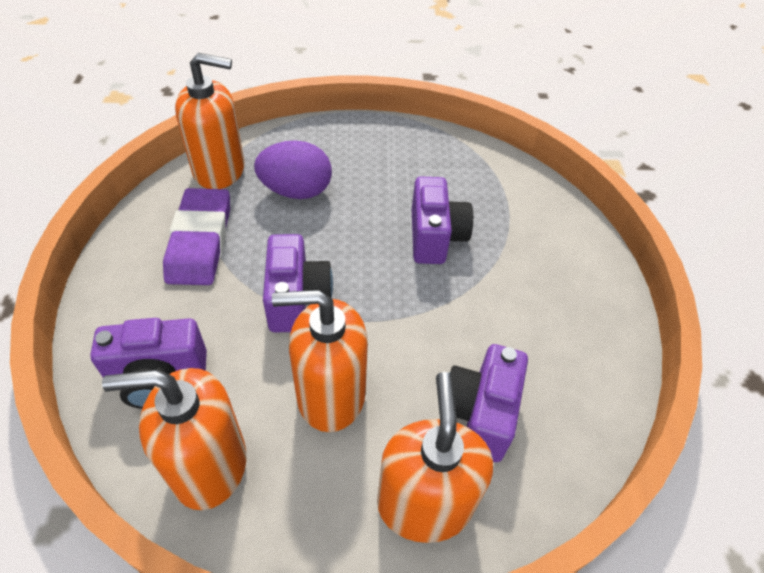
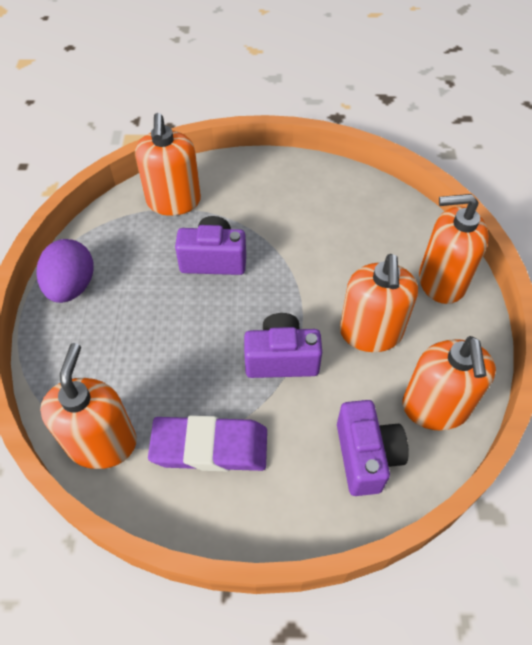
camera: 85 degrees left, 5 degrees up
purple egg [254,140,332,199] -> purple egg moved to [37,239,94,303]
purple camera [450,344,528,462] -> none
none -> orange soap dispenser [135,113,201,216]

